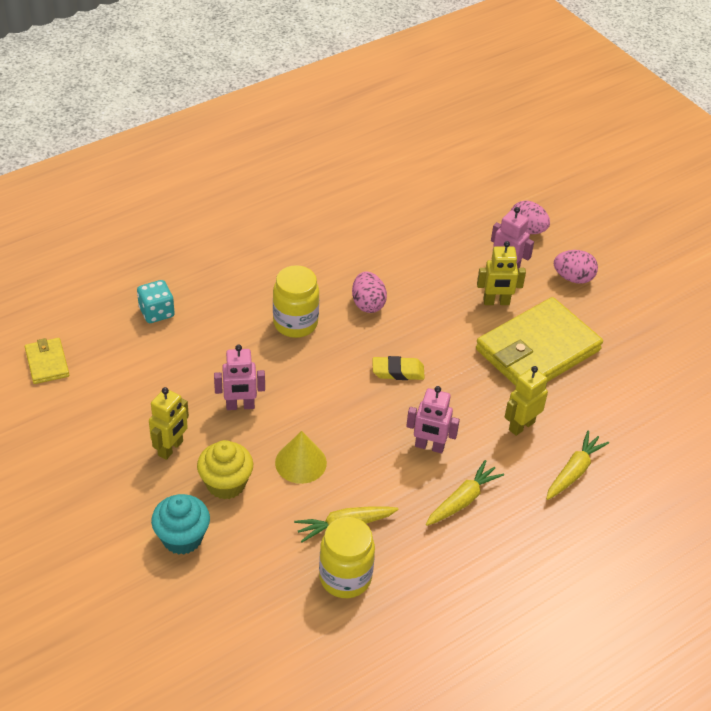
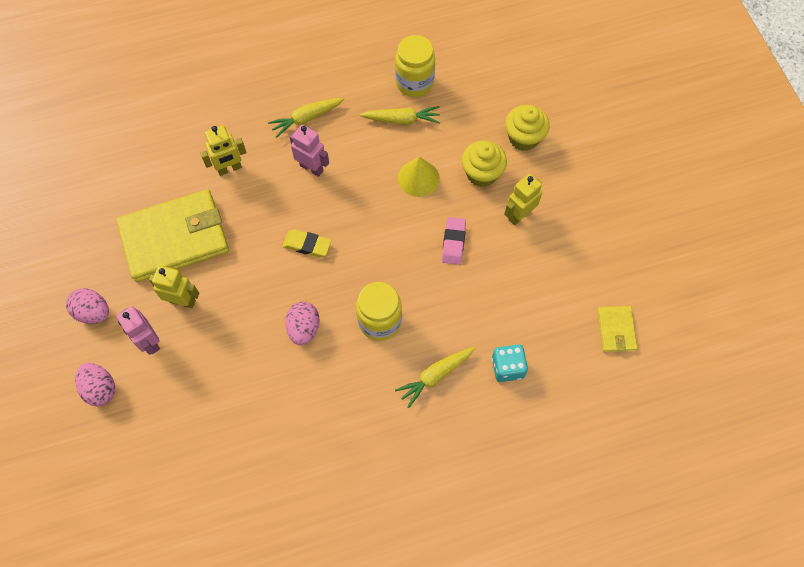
camera: 160 degrees left, 20 degrees up
turquoise cupcake [151,494,210,555] -> yellow cupcake [505,105,550,151]
pink robot [214,345,265,410] -> pink eraser [442,217,466,265]
yellow carrot [546,431,609,500] -> yellow carrot moved to [395,347,475,408]

